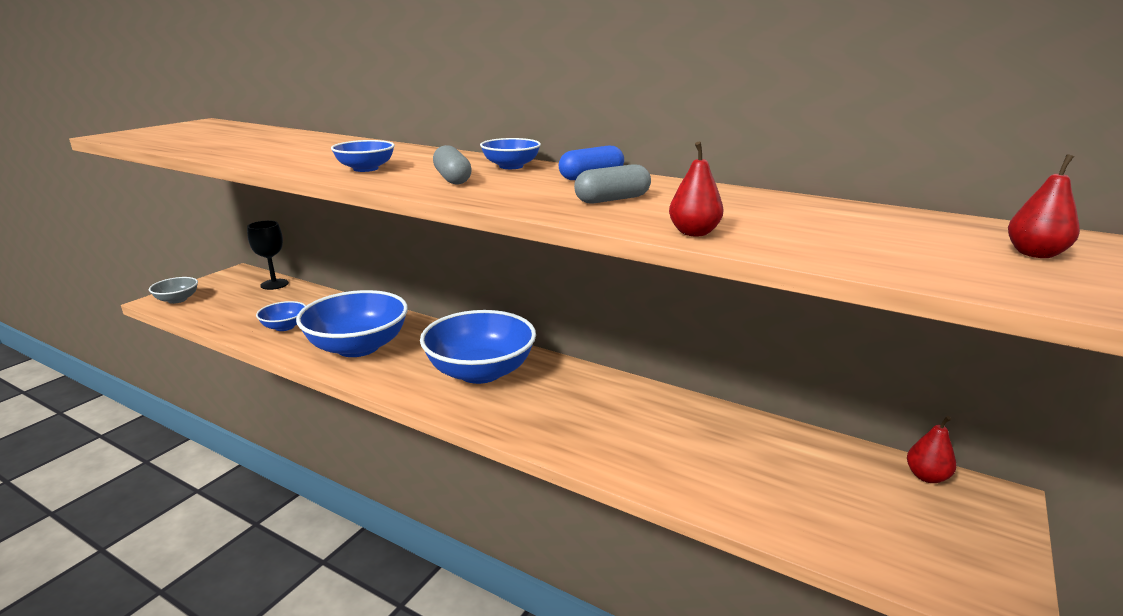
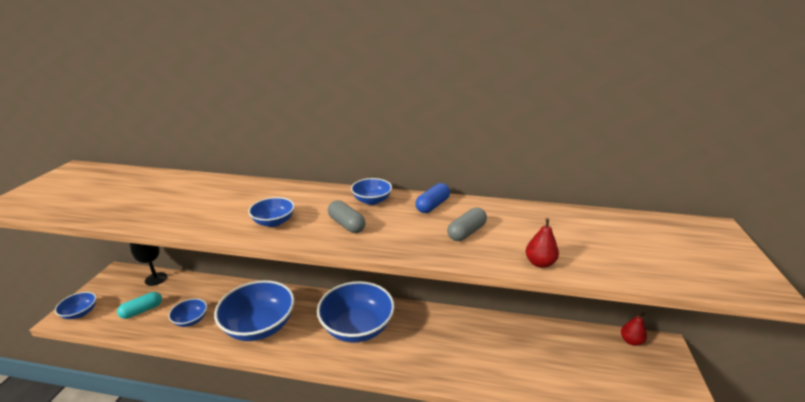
camera: 20 degrees left, 5 degrees up
grey bowl [149,277,198,304] -> blue bowl [55,292,96,319]
red pear [1008,154,1080,258] -> none
none -> turquoise capsule [117,292,162,319]

